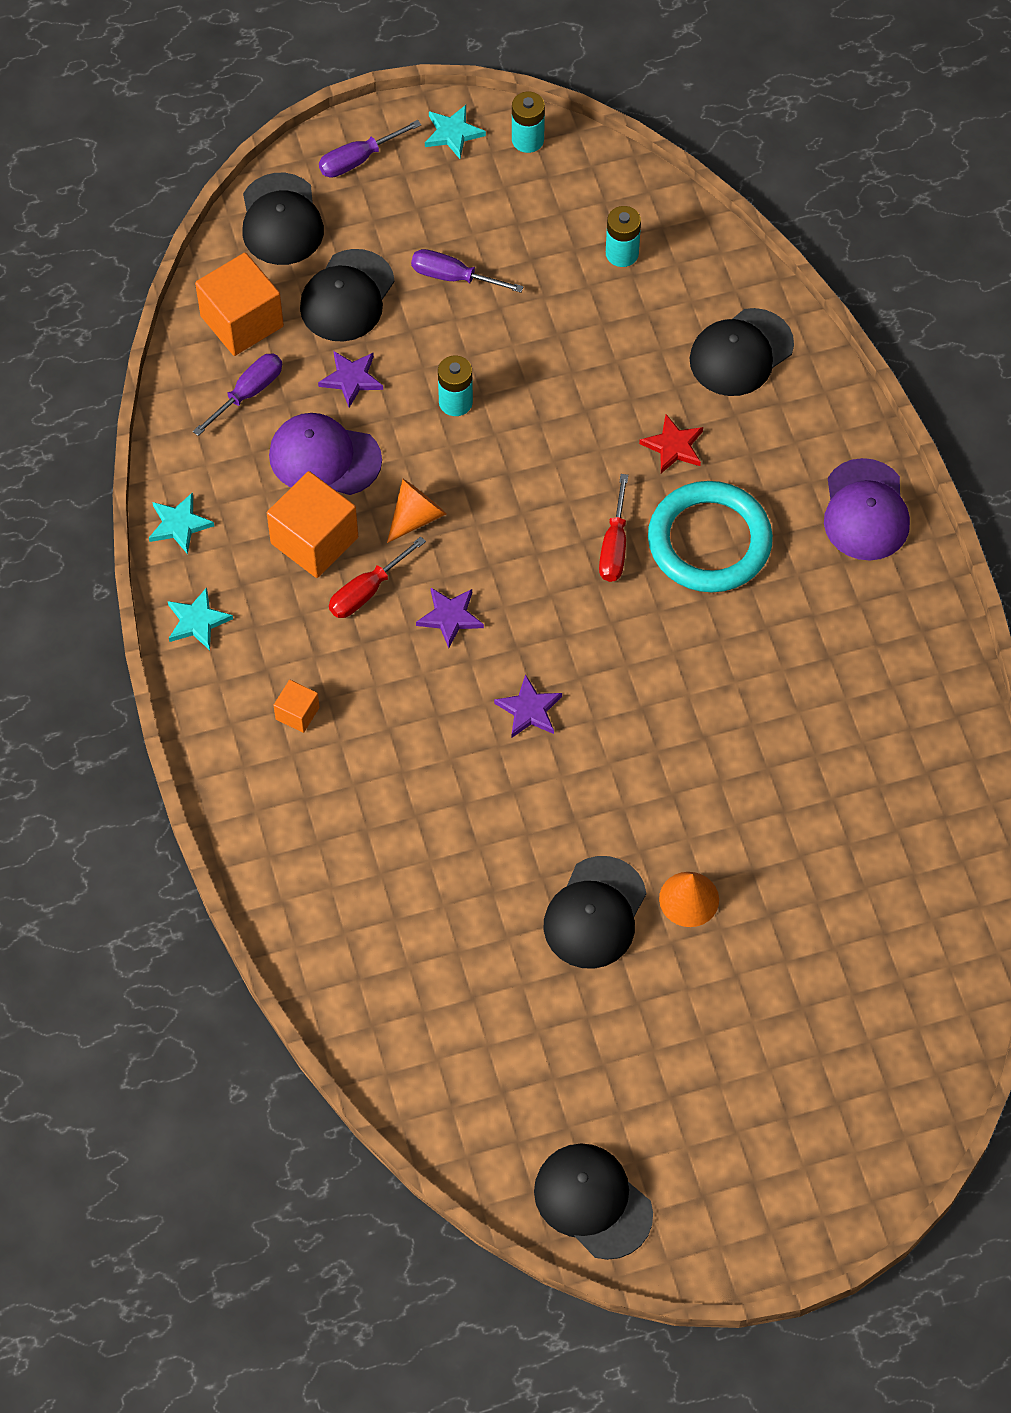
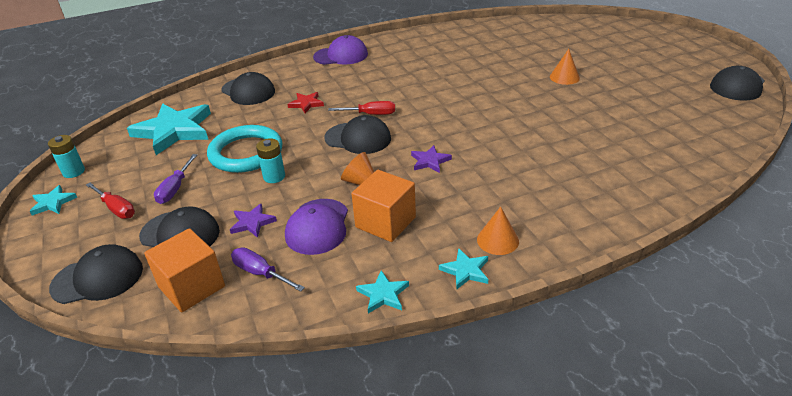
camera: 95 degrees left, 25 degrees down
orange cube [273,680,320,733] -> none
purple screwdriver [319,120,421,178] -> none
red screwdriver [329,536,426,618] -> red screwdriver moved to [86,183,135,219]
purple star [494,674,562,738] -> none
black cap [544,856,646,969] -> black cap moved to [324,115,391,154]
turquoise battery [606,206,641,267] -> turquoise star [127,103,211,155]
turquoise ring [648,481,773,592] -> turquoise ring moved to [207,125,282,173]
none -> orange cone [477,207,519,255]

